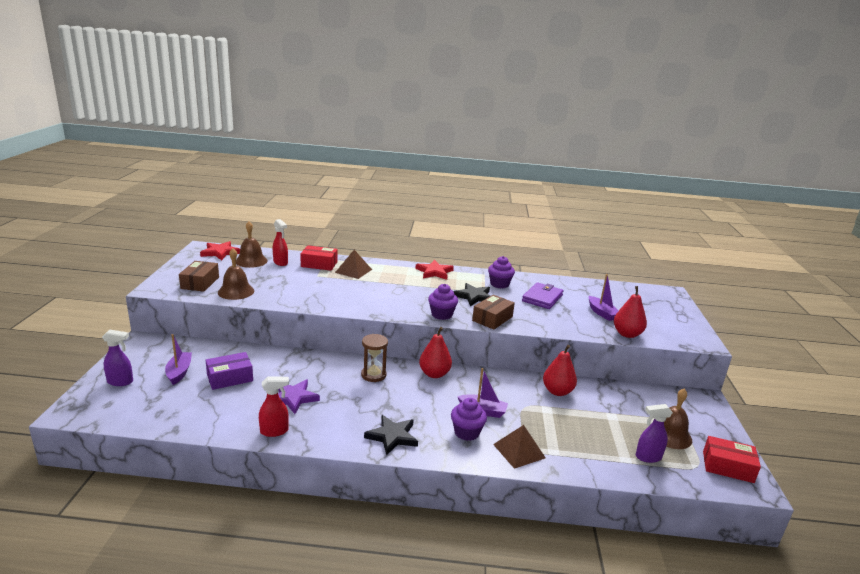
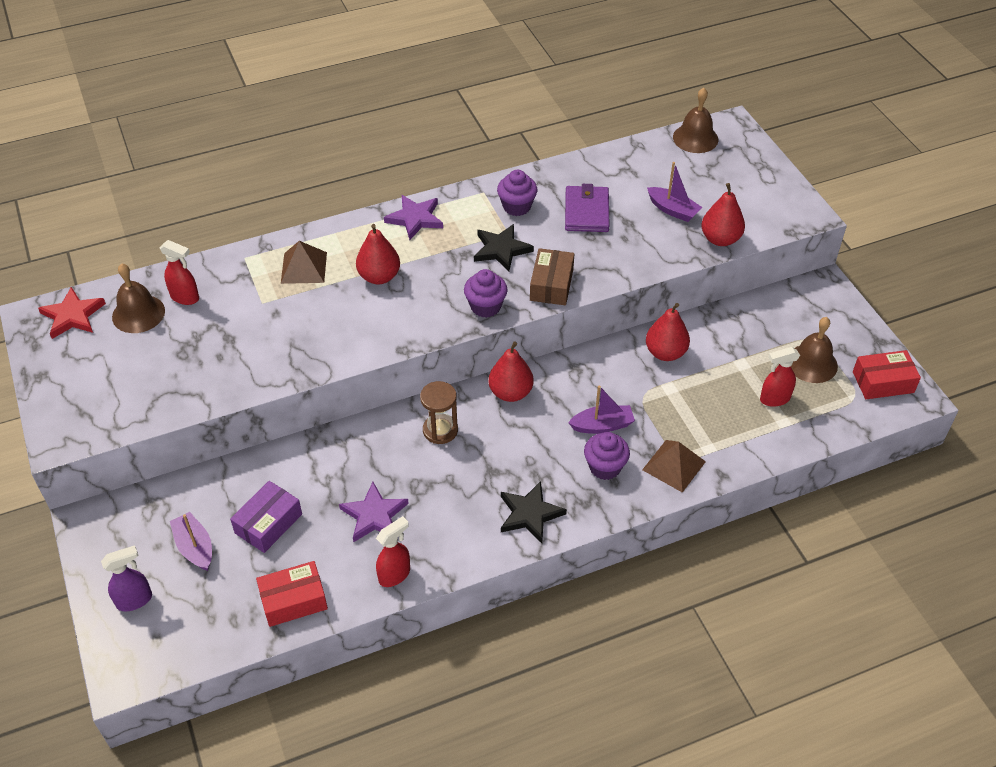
camera: 25 degrees left, 25 degrees up
brown box [179,261,219,292] -> none
brown bell [218,248,254,300] -> brown bell moved to [673,88,718,153]
red box [300,245,338,271] -> red box moved to [256,561,328,627]
red star [416,260,454,280] -> purple star [384,195,443,240]
purple spray bottle [636,404,673,463] -> none
none -> red pear [356,224,400,285]
none -> red spray bottle [760,347,800,407]

